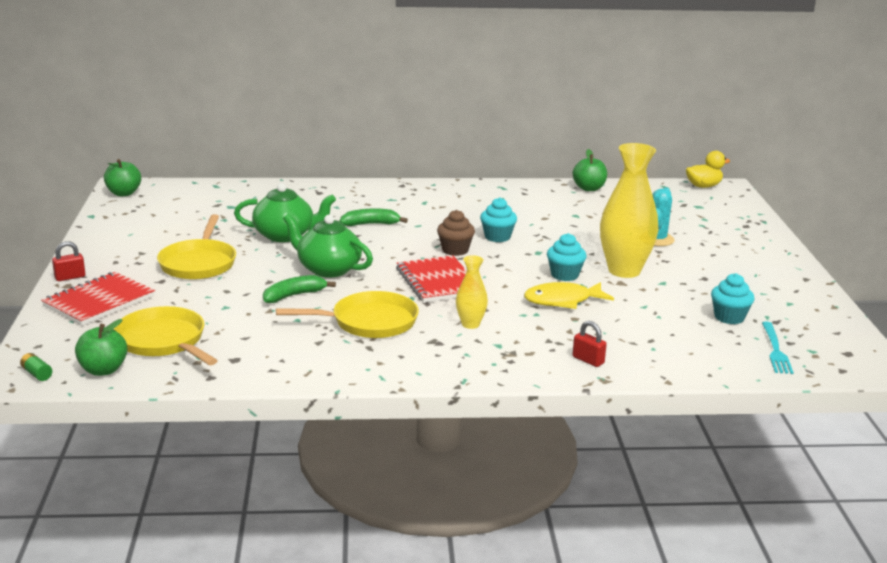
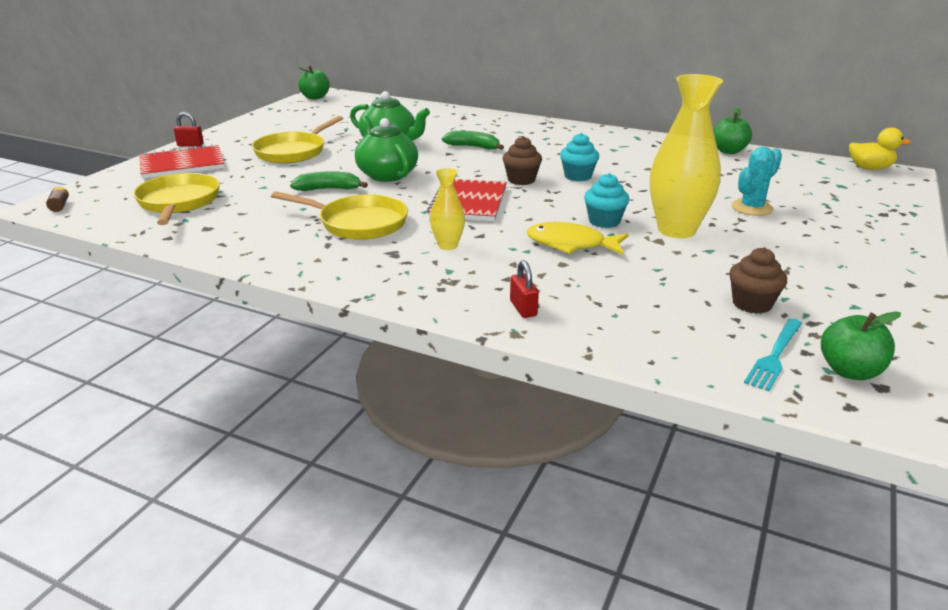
camera: 30 degrees right, 5 degrees up
green battery [20,353,52,381] -> brown battery [46,187,69,212]
green apple [75,319,127,376] -> green apple moved to [821,311,901,380]
turquoise cupcake [711,273,755,324] -> brown cupcake [729,247,787,314]

